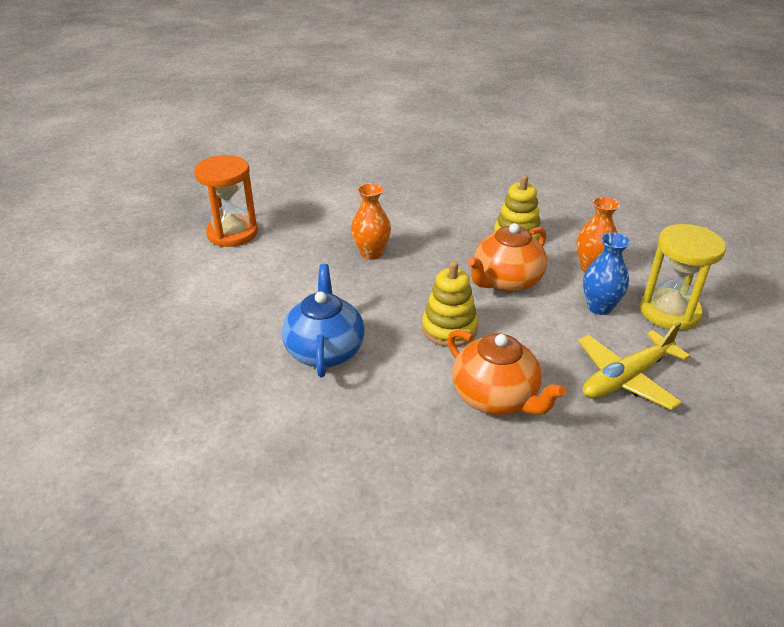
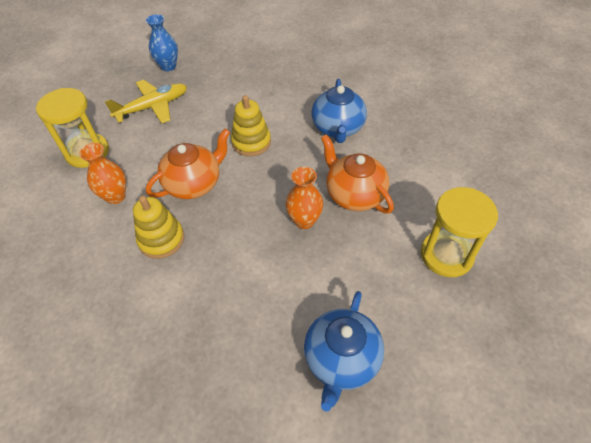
camera: 175 degrees left, 15 degrees up
orange hourglass [194,155,258,247] -> yellow hourglass [421,187,498,277]
orange teapot [447,330,566,415] -> orange teapot moved to [321,134,394,213]
blue vase [583,232,631,315] -> blue vase moved to [146,14,178,71]
none -> blue teapot [304,291,384,412]

